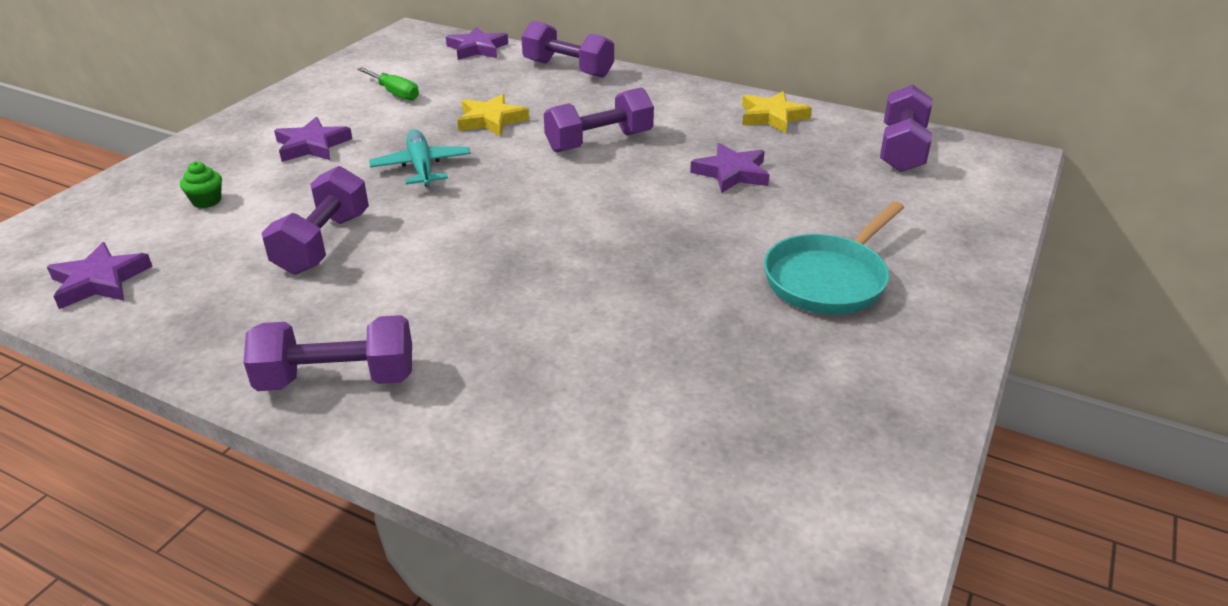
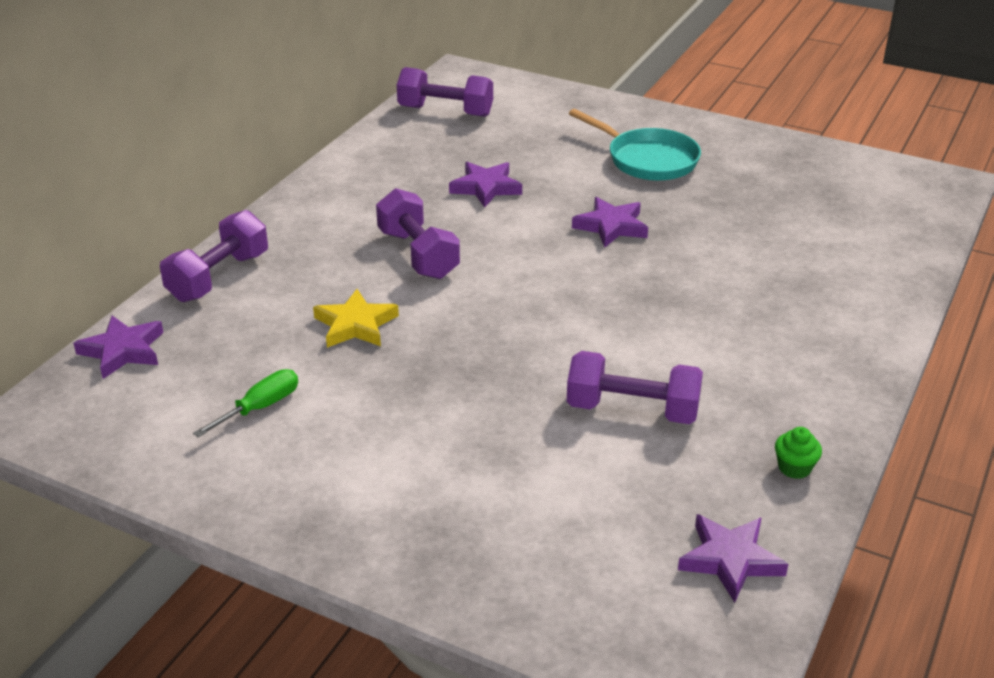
camera: 90 degrees left, 0 degrees up
green cupcake [180,162,222,208] -> green cupcake moved to [775,427,822,479]
purple dumbbell [244,315,412,391] -> none
purple star [274,117,352,162] -> purple star moved to [572,197,648,248]
turquoise plane [369,130,471,187] -> none
yellow star [742,91,812,133] -> none

